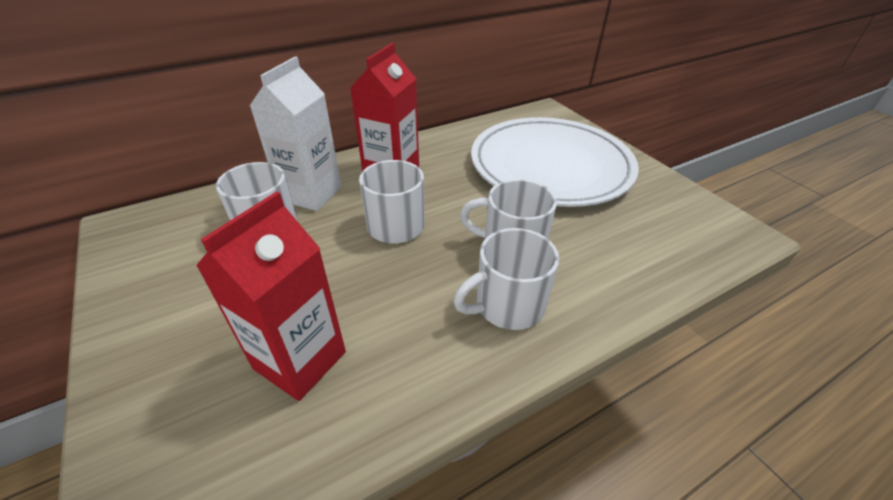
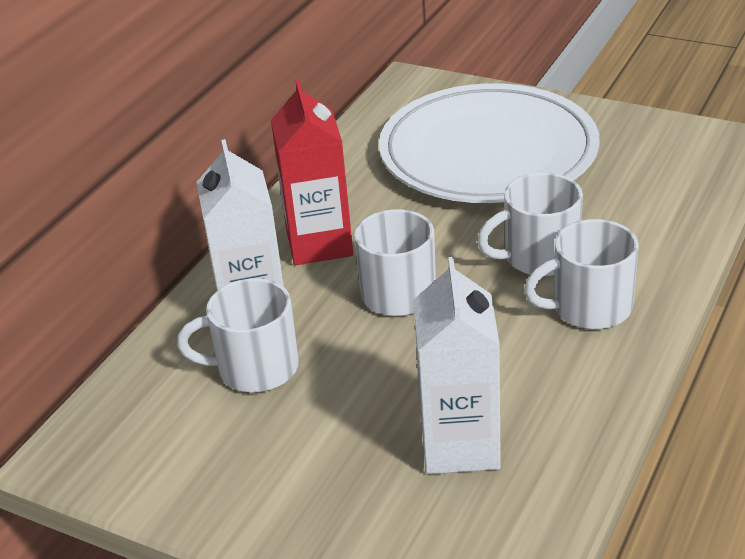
camera: 30 degrees left, 5 degrees down
red carton [196,191,346,401] -> white carton [414,257,501,474]
white mug [453,228,559,330] -> white mug turned 45 degrees clockwise [524,219,639,329]

